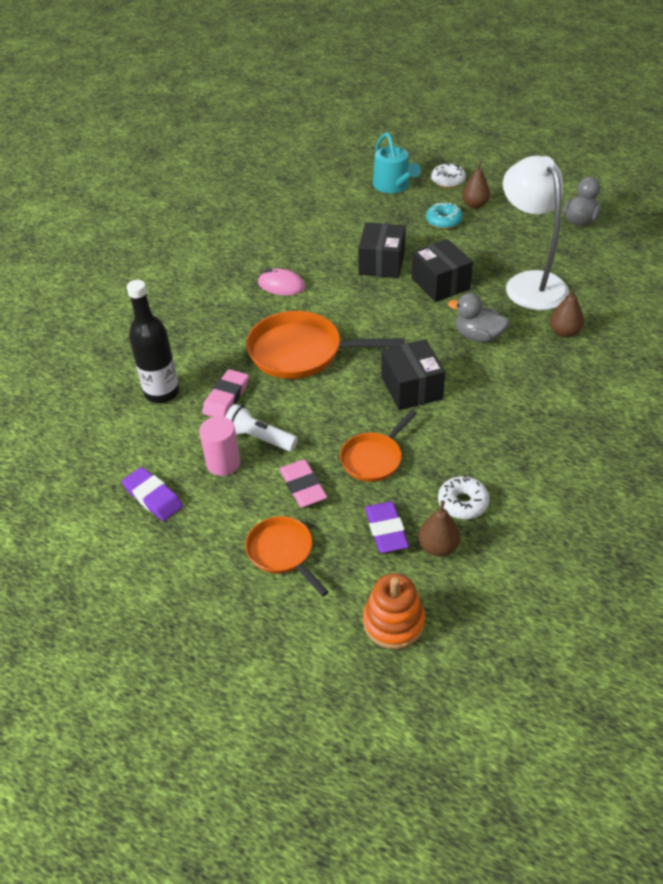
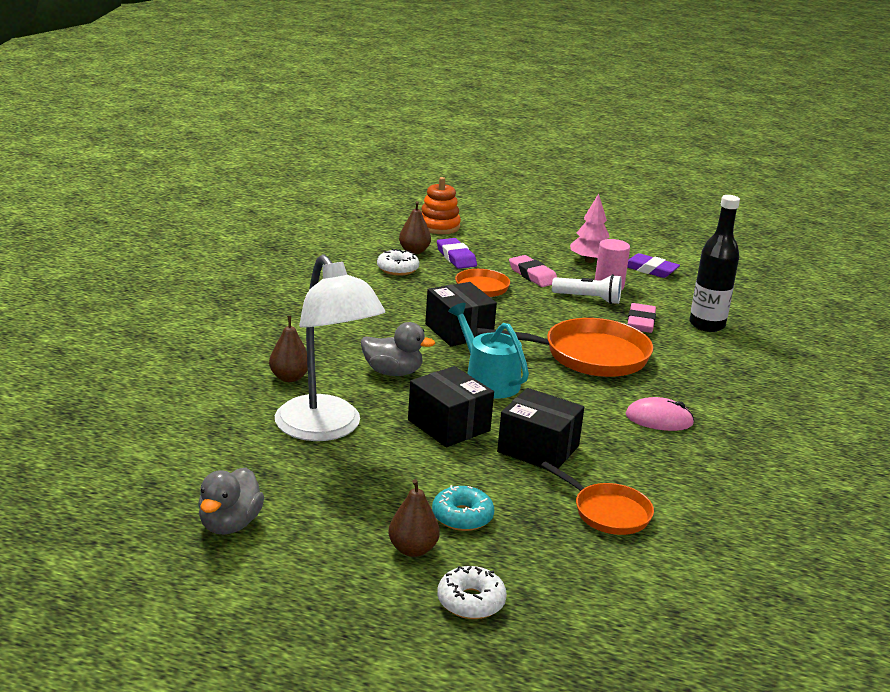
camera: 165 degrees right, 20 degrees down
orange pan [245,516,329,597] -> orange pan moved to [541,461,654,535]
black box [358,223,406,278] -> black box turned 60 degrees counterclockwise [497,388,584,469]
turquoise watering can [373,132,421,193] -> turquoise watering can moved to [448,303,529,399]
none -> pink tree [570,194,610,263]

